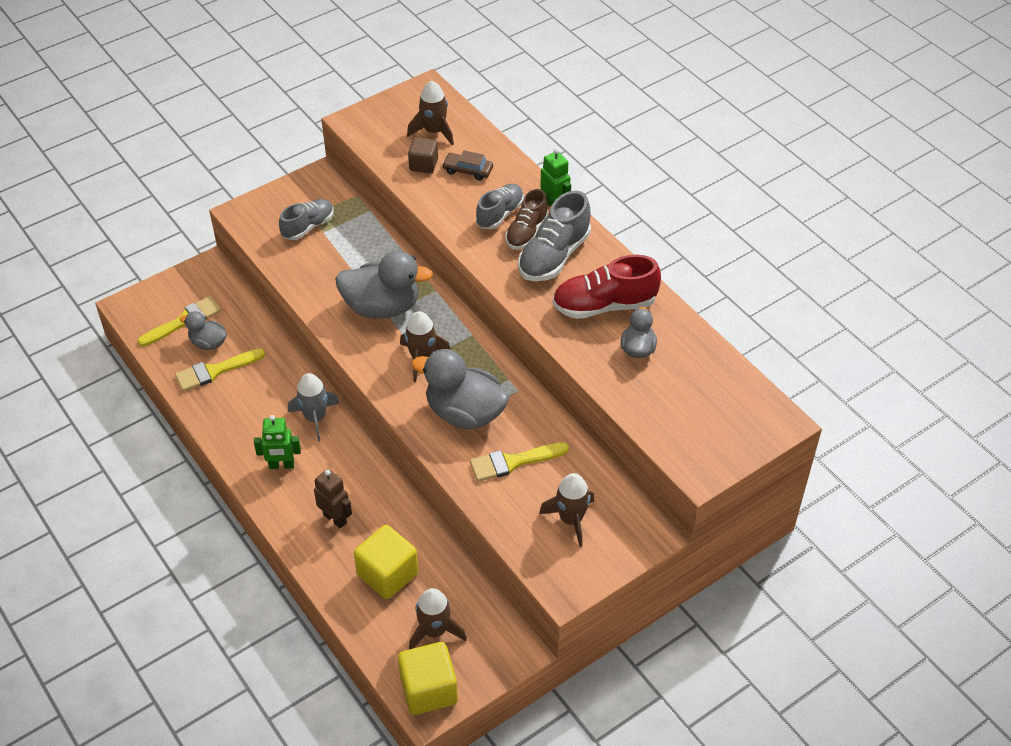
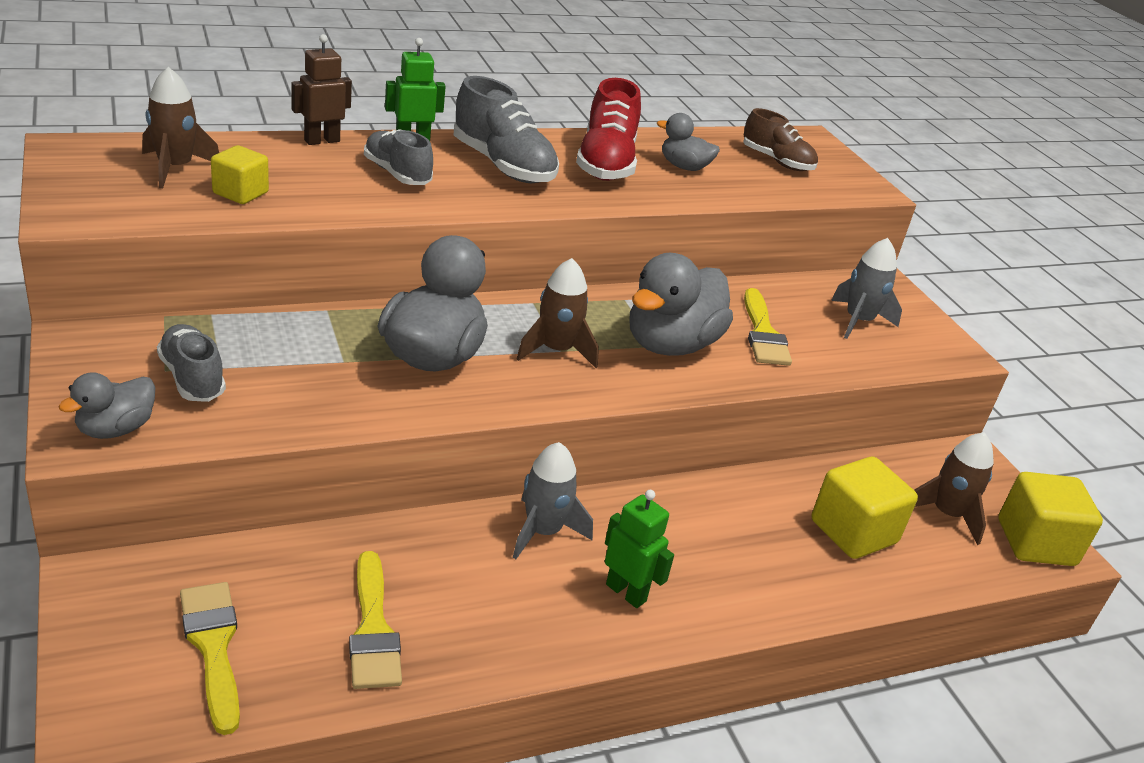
camera: 80 degrees left, 15 degrees down
grey duck [180,311,227,350] -> grey duck moved to [58,372,155,439]
green robot [254,415,301,469] -> green robot turned 60 degrees counterclockwise [605,490,674,608]
brown robot [314,469,352,529] -> brown robot moved to [291,34,352,145]
brown cube [408,137,438,173] -> yellow cube [211,145,269,204]
brown car [442,150,493,181] -> none
brown shoe [505,189,549,250] -> brown shoe moved to [743,108,818,171]
brown rocket [539,473,594,547] -> grey rocket [831,238,902,339]

